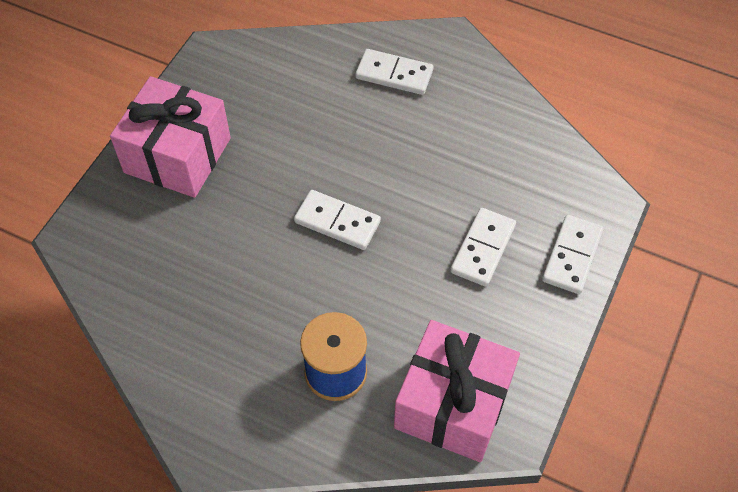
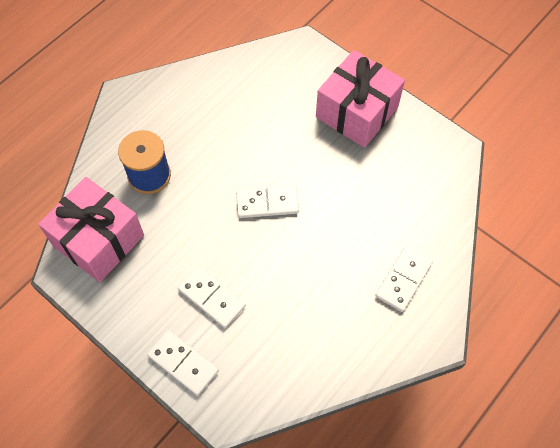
camera: 105 degrees right, 5 degrees up
white domino [294,190,381,250] -> white domino turned 45 degrees clockwise [236,185,299,218]

